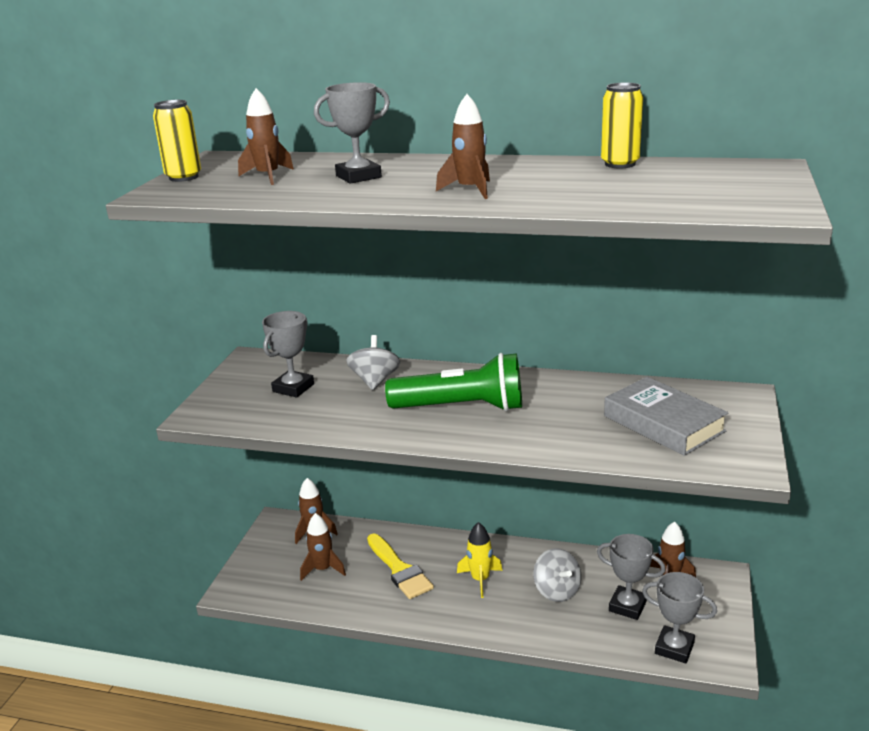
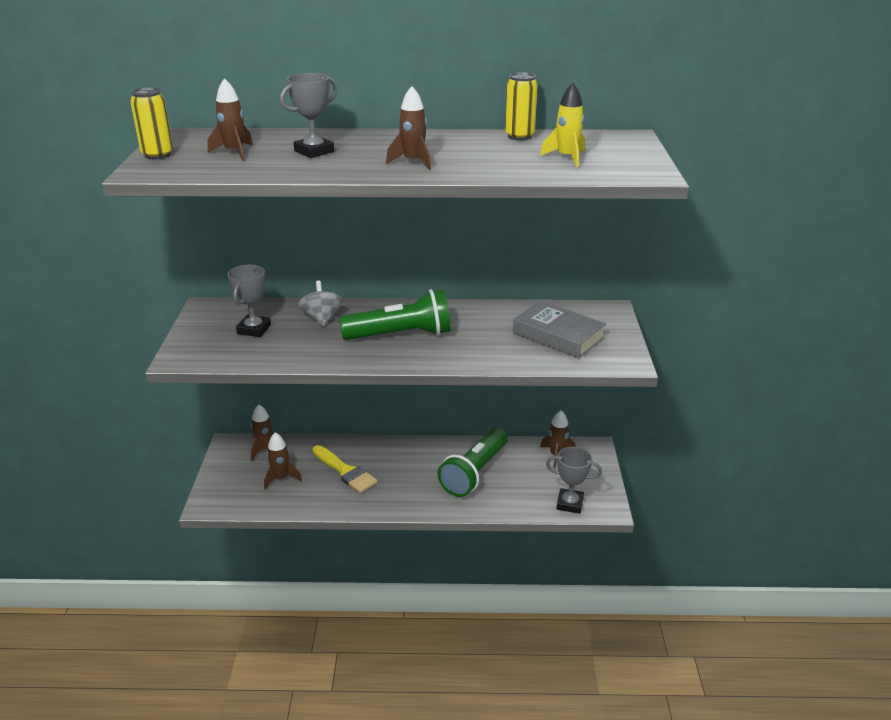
camera: 15 degrees left, 5 degrees up
yellow rocket [457,522,503,598] -> yellow rocket moved to [540,83,585,167]
grey spinning top [533,548,582,602] -> green flashlight [437,428,508,497]
grey trophy [597,534,666,620] -> none

